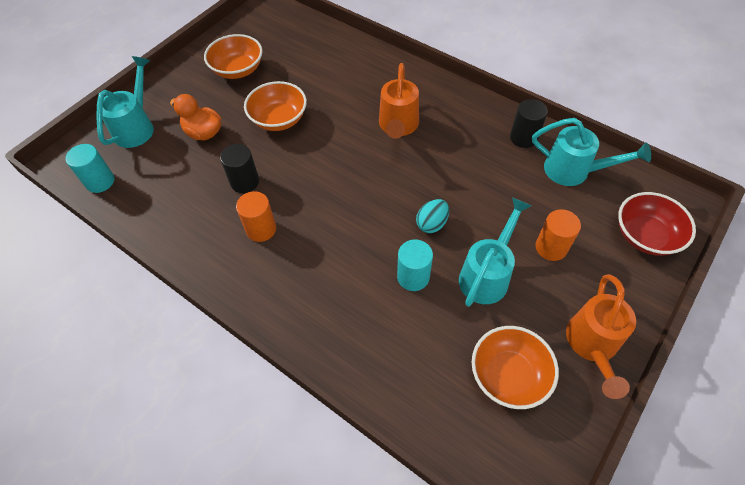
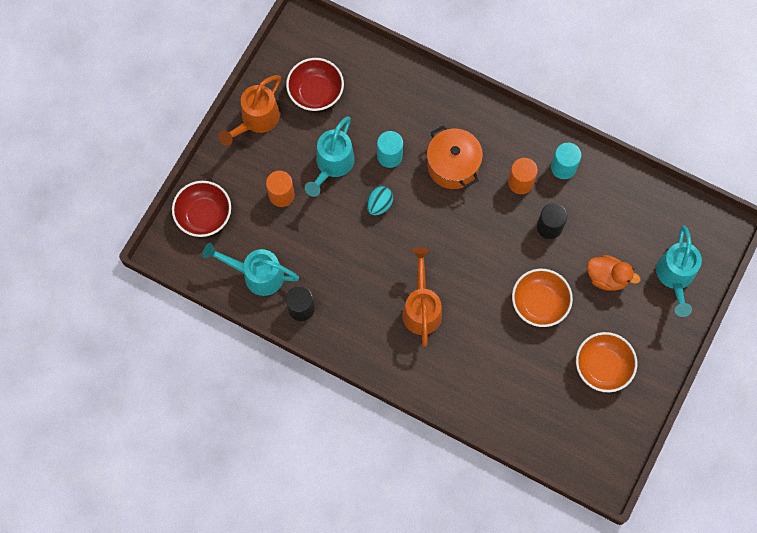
camera: 170 degrees right, 15 degrees up
turquoise cylinder [66,144,114,193] -> turquoise cylinder moved to [551,143,582,179]
orange bowl [472,326,559,409] -> red bowl [286,58,344,111]
orange watering can [566,274,636,399] -> orange watering can turned 150 degrees counterclockwise [218,75,281,146]
none -> orange pot [427,125,483,189]

